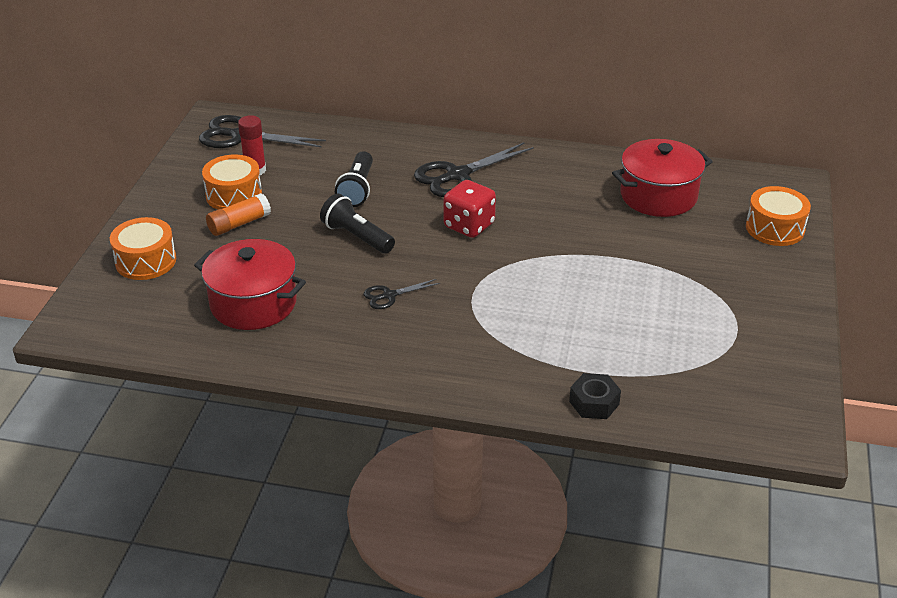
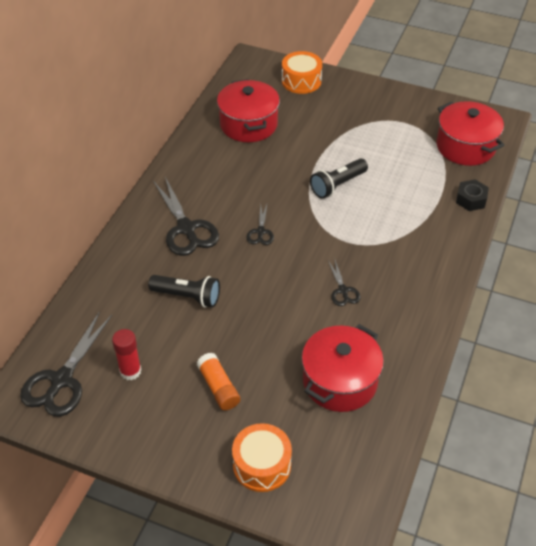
camera: 80 degrees left, 10 degrees up
orange drum [202,155,262,210] -> none
black flashlight [320,194,395,254] -> black flashlight moved to [310,159,368,199]
red dice [443,180,496,238] -> black scissors [246,205,274,245]
none -> red pot [437,101,505,166]

